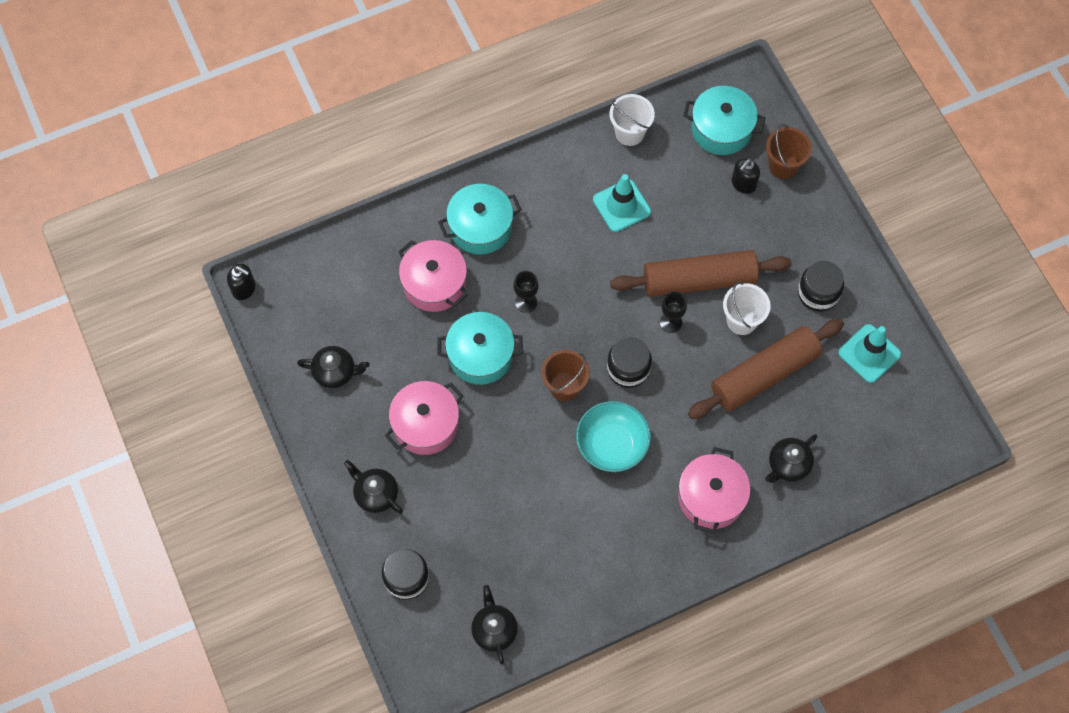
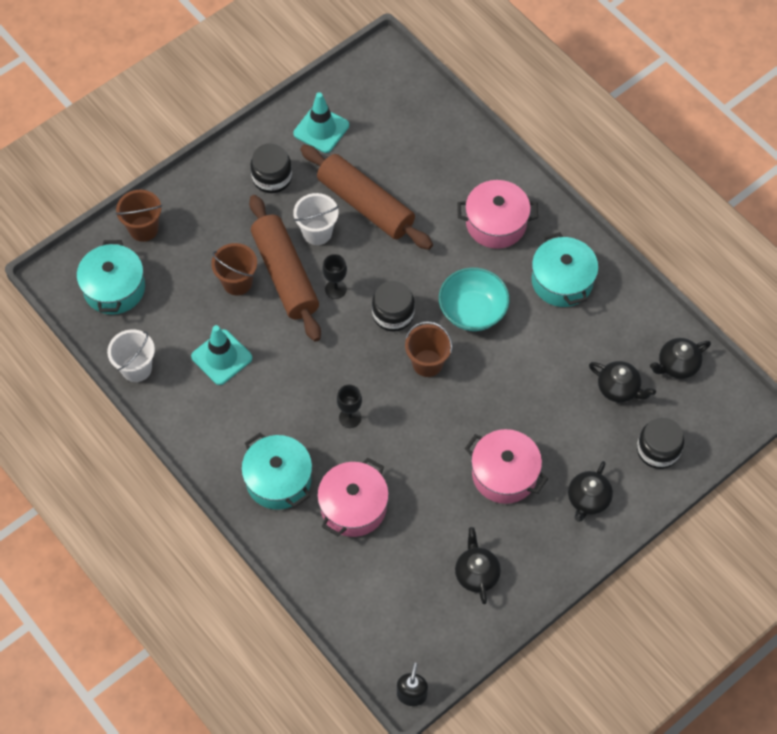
camera: 105 degrees left, 5 degrees down
turquoise pot [437,312,523,385] -> turquoise pot moved to [532,232,598,307]
black soap dispenser [732,159,760,194] -> none
black teapot [765,434,817,483] -> black teapot moved to [589,361,656,402]
none -> brown bucket [211,243,257,295]

